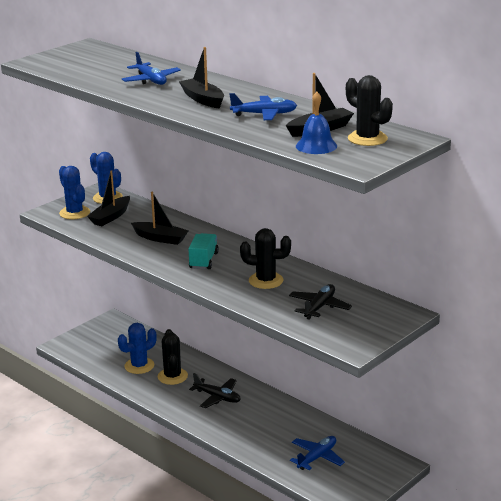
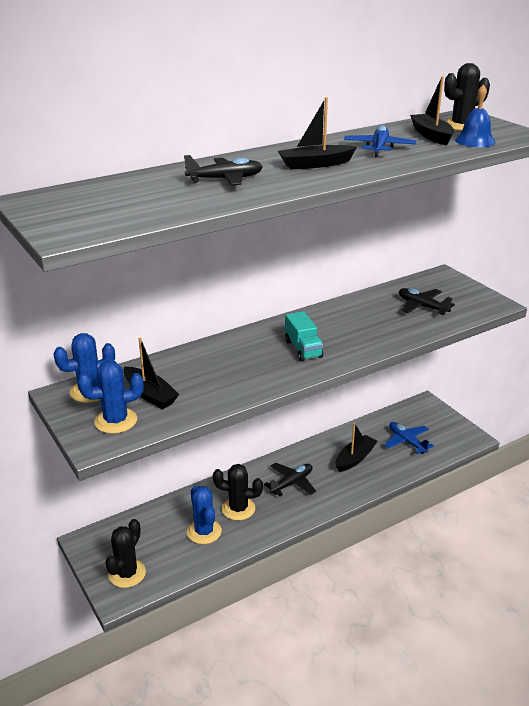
camera: 75 degrees left, 5 degrees up
blue plane [122,52,181,85] -> black plane [184,155,263,186]
black boat [131,192,189,245] -> black boat moved to [335,423,378,472]
turquoise truck [188,233,219,269] -> turquoise truck turned 135 degrees counterclockwise [285,311,323,361]
black cactus [240,228,291,289] -> black cactus moved to [105,519,146,588]

